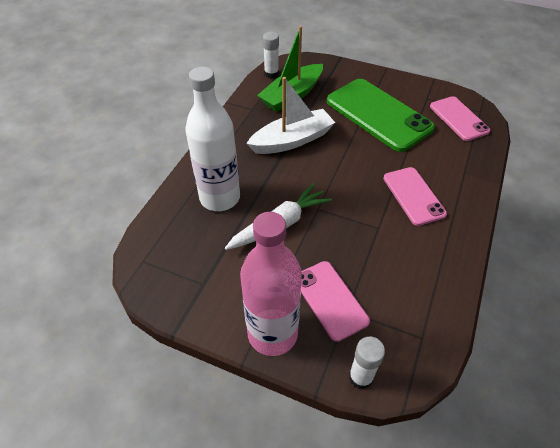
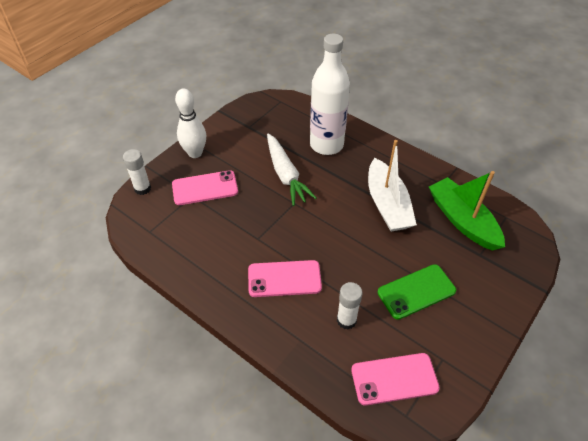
camera: 105 degrees right, 0 degrees up
pink bottle [240,212,302,356] -> white bowling pin [175,88,206,158]
white glue stick [263,32,279,78] -> white glue stick moved to [337,282,363,330]
green phone [327,79,435,152] -> green phone [378,264,456,320], size x0.58

